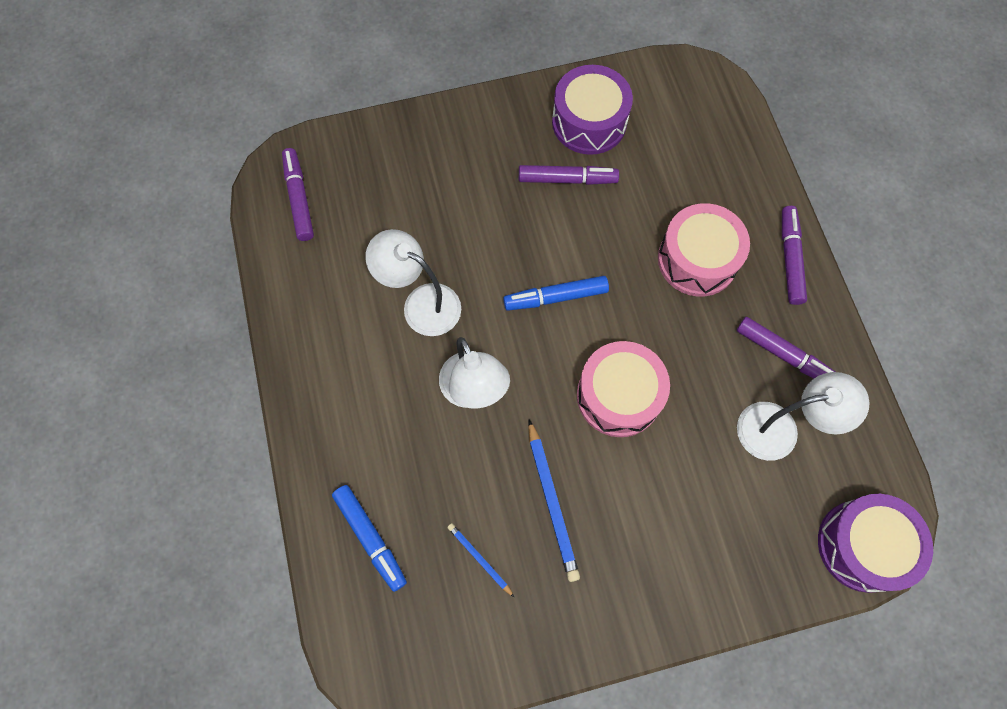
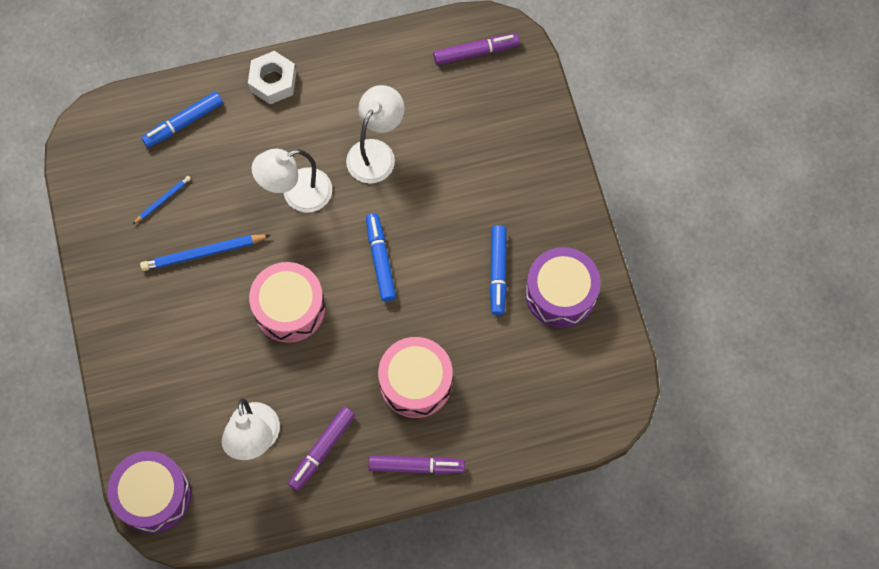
camera: 90 degrees right, 0 degrees up
purple marker [519,165,619,185] -> blue marker [490,225,507,315]
none -> white nut [248,51,296,104]

